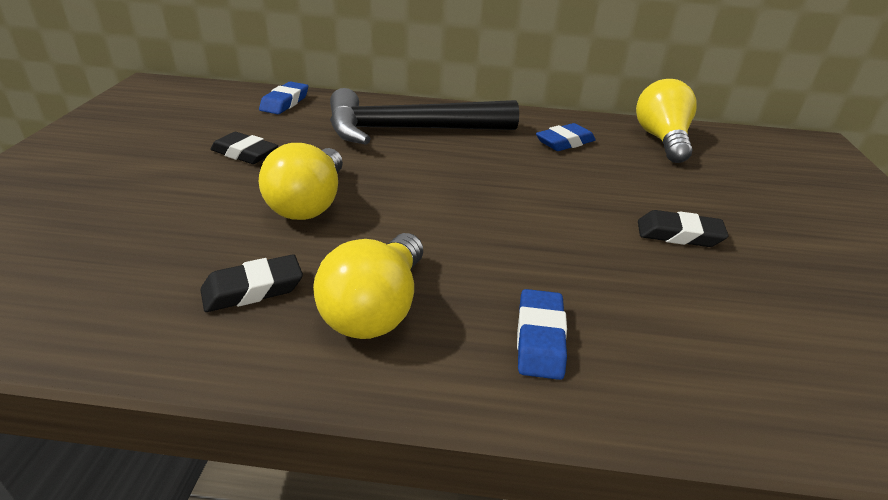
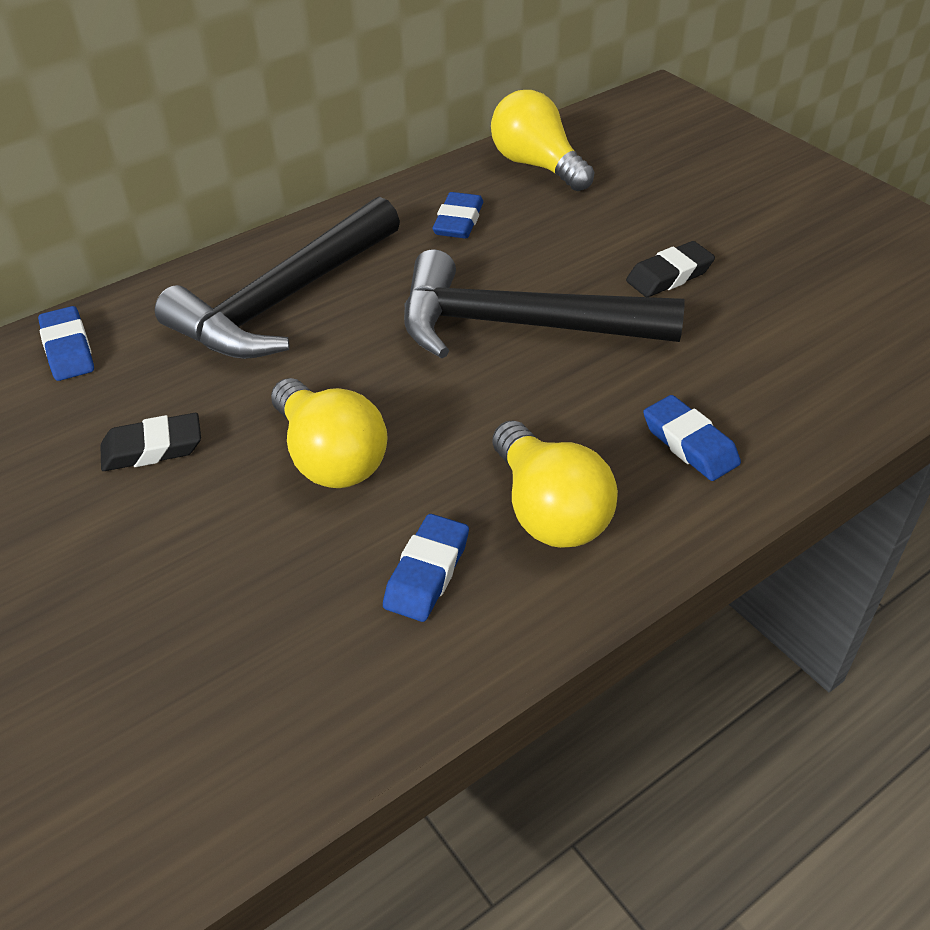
camera: 40 degrees left, 10 degrees up
black eraser [200,254,303,312] -> blue eraser [383,514,469,622]
none -> black hammer [404,249,684,358]

